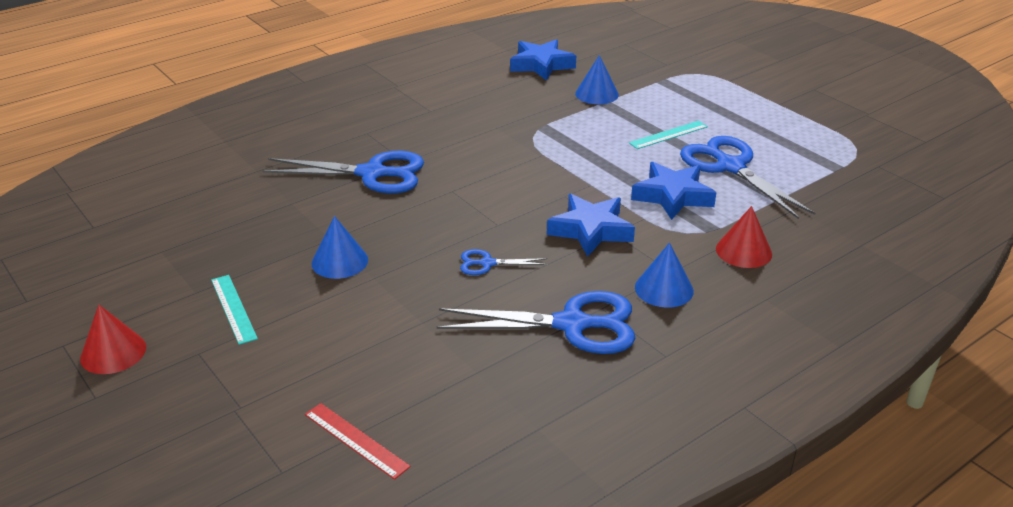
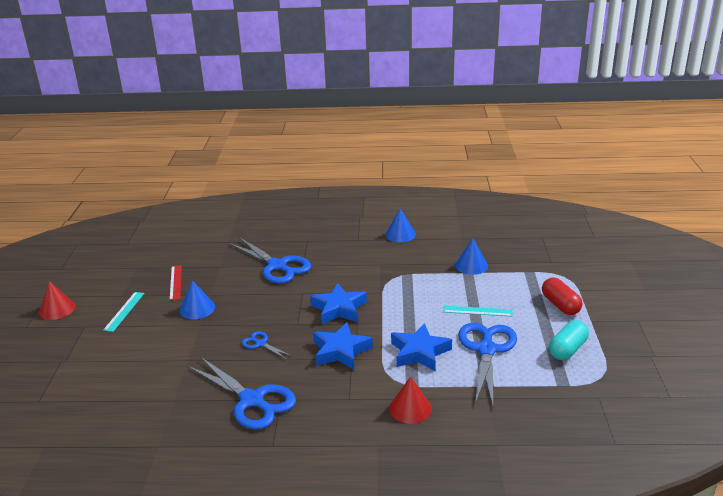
camera: 40 degrees right, 5 degrees down
red ruler [305,403,411,480] -> red ruler moved to [169,265,182,301]
blue star [510,39,576,81] -> blue star moved to [310,283,367,324]
blue cone [635,243,694,308] -> blue cone moved to [385,208,416,242]
none -> red capsule [542,278,582,315]
none -> turquoise capsule [549,320,589,360]

